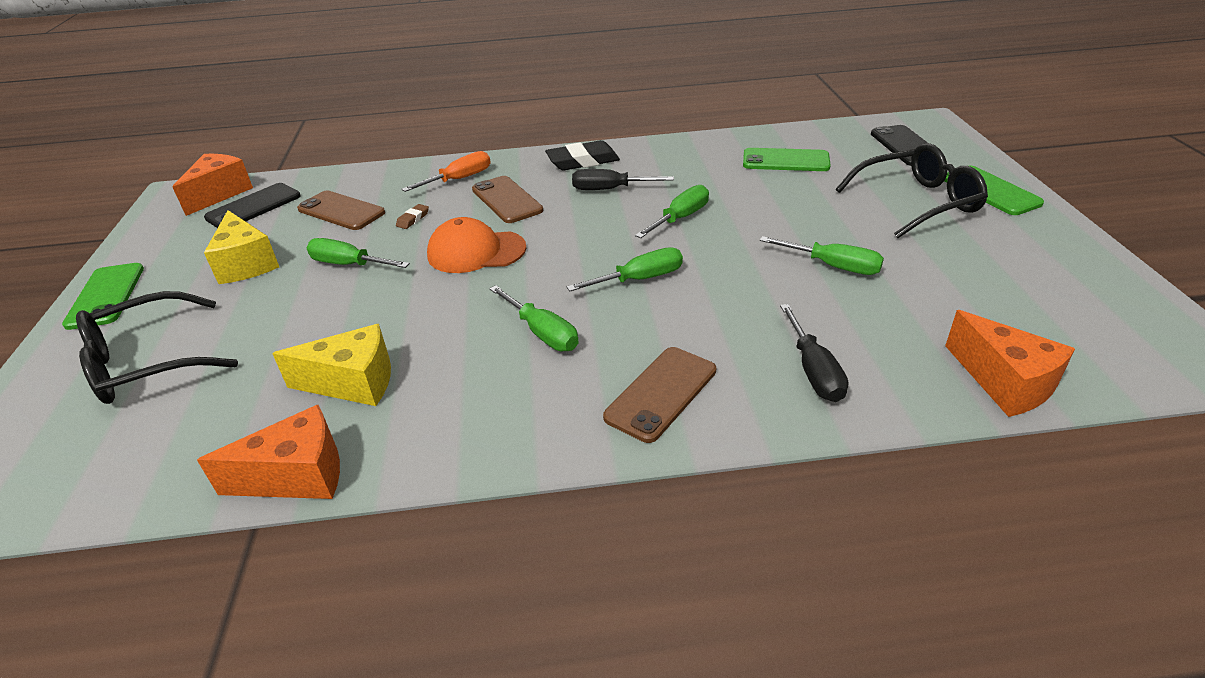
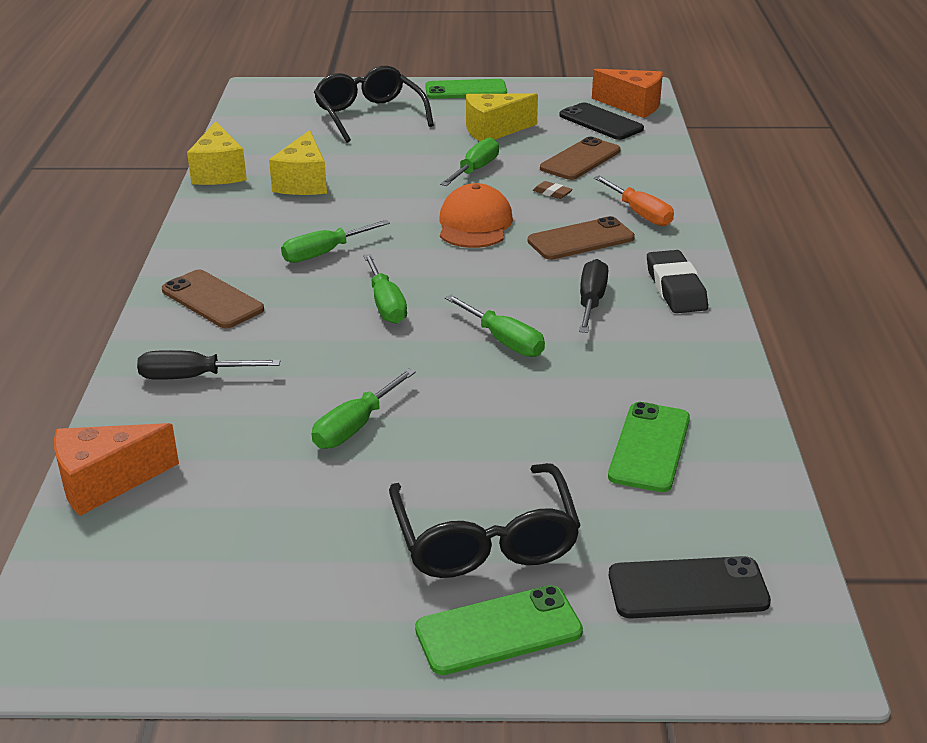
camera: 95 degrees right, 5 degrees down
orange cheese [197,405,340,499] -> yellow cheese [187,121,247,185]

